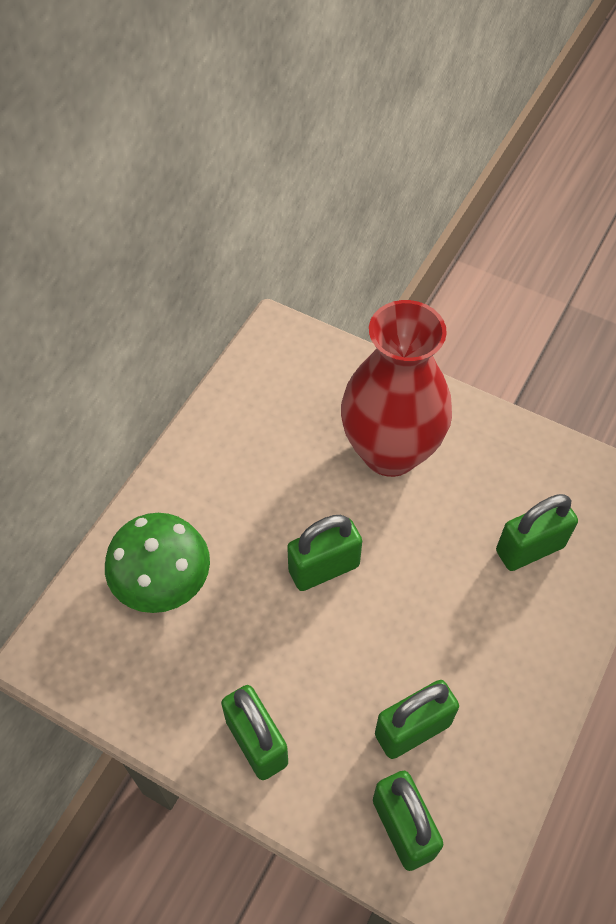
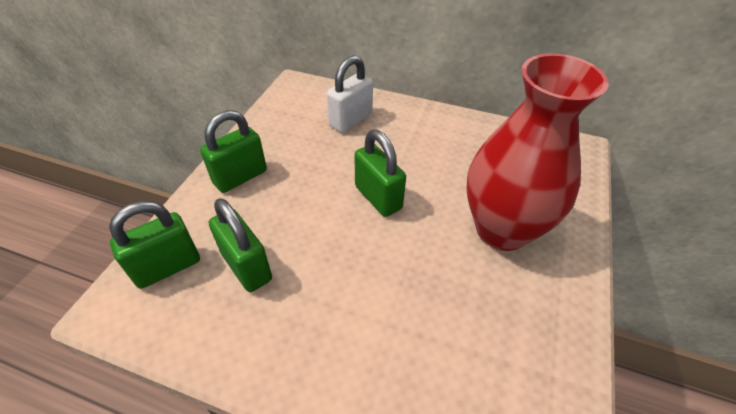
camera: 80 degrees right, 10 degrees down
green mushroom [105,513,210,613] -> white padlock [327,55,373,133]
green padlock [496,494,578,571] -> none

